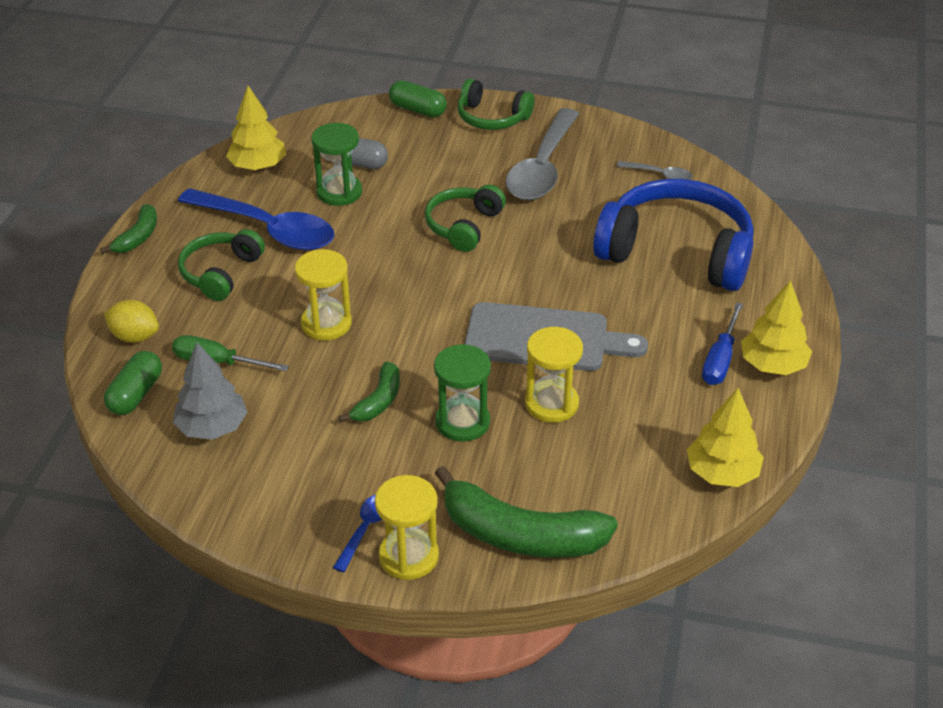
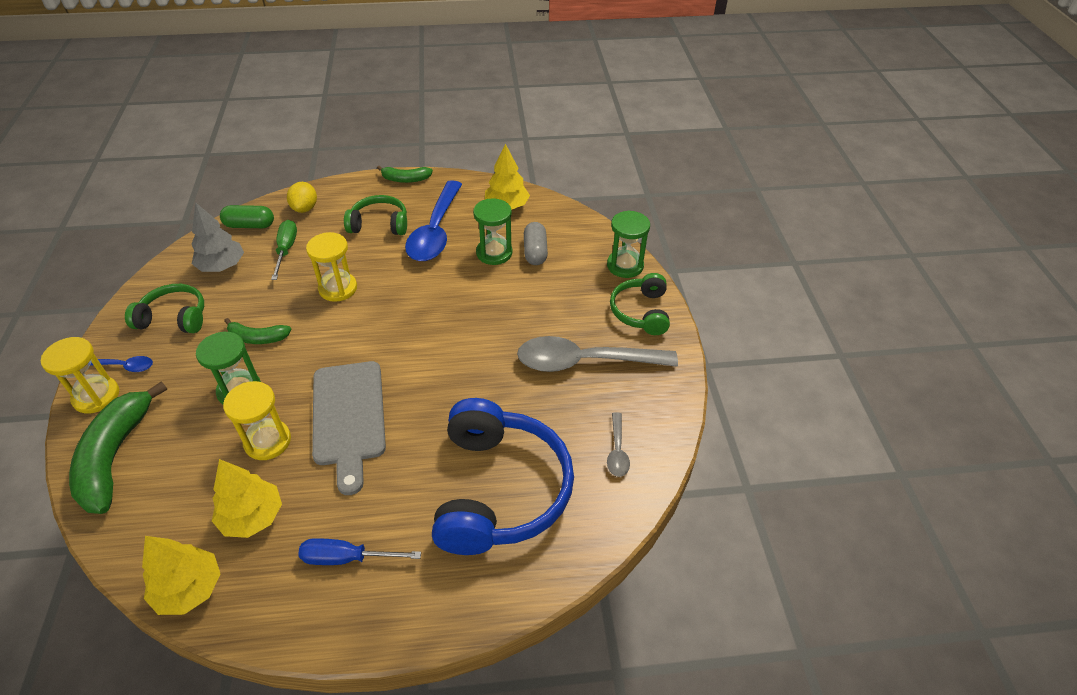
camera: 70 degrees right, 5 degrees up
green capsule [389,80,447,117] -> green hourglass [607,211,650,278]
green headphones [425,184,506,252] -> green headphones moved to [125,284,204,333]
yellow tree [741,280,812,375] -> yellow tree moved to [212,459,282,538]

